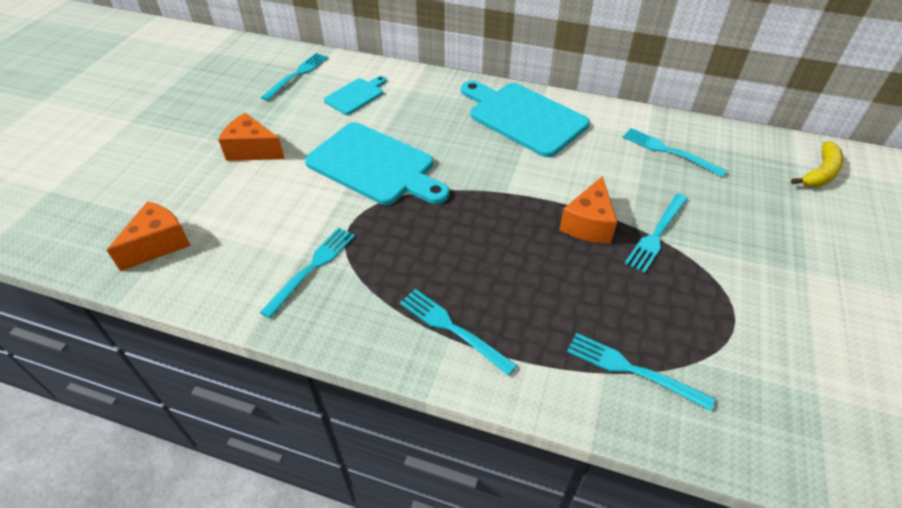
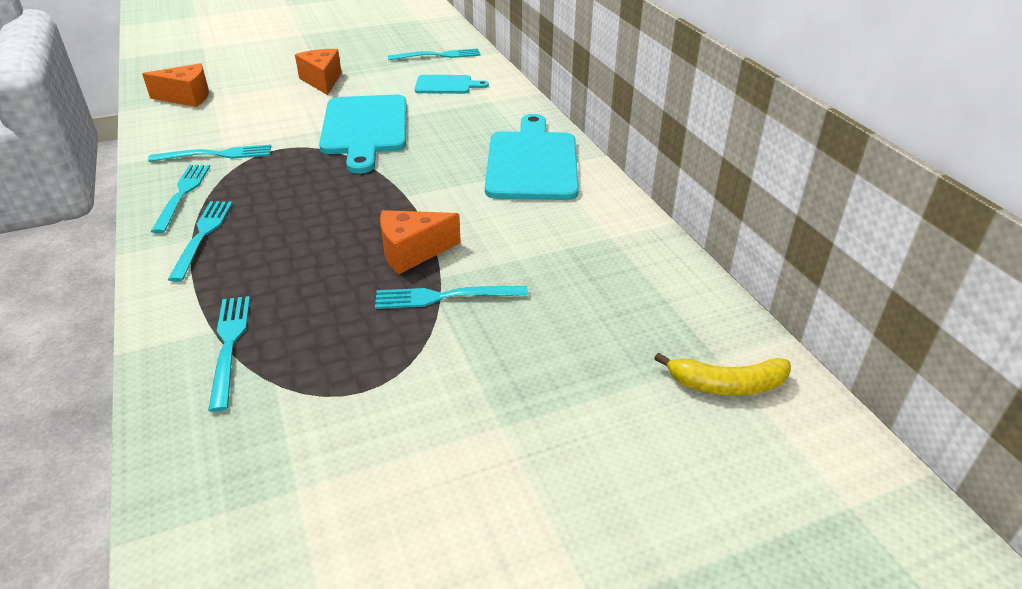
camera: 50 degrees right, 10 degrees down
turquoise fork [622,128,727,177] -> turquoise fork moved to [151,165,210,233]

